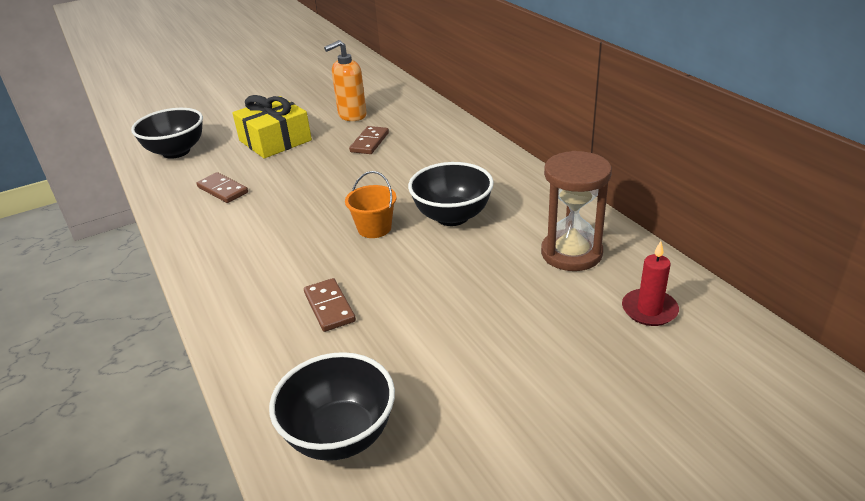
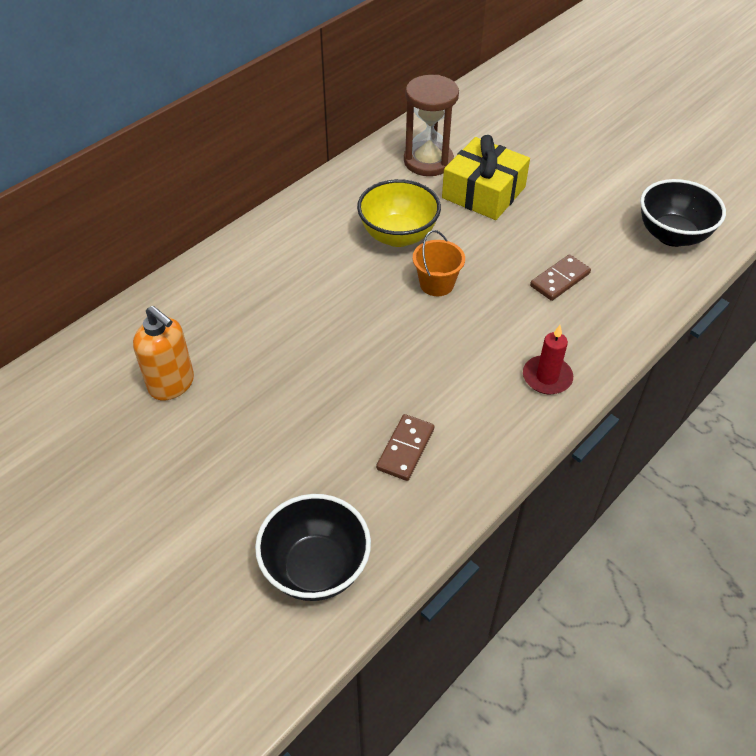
camera: 110 degrees left, 15 degrees up
yellow gift [232,95,312,158] -> yellow gift moved to [442,135,530,220]
brown domino [349,126,389,154] -> none
black bowl [408,162,494,226] -> yellow bowl [357,179,441,247]
red candle [622,241,679,326] -> red candle moved to [523,325,573,394]

